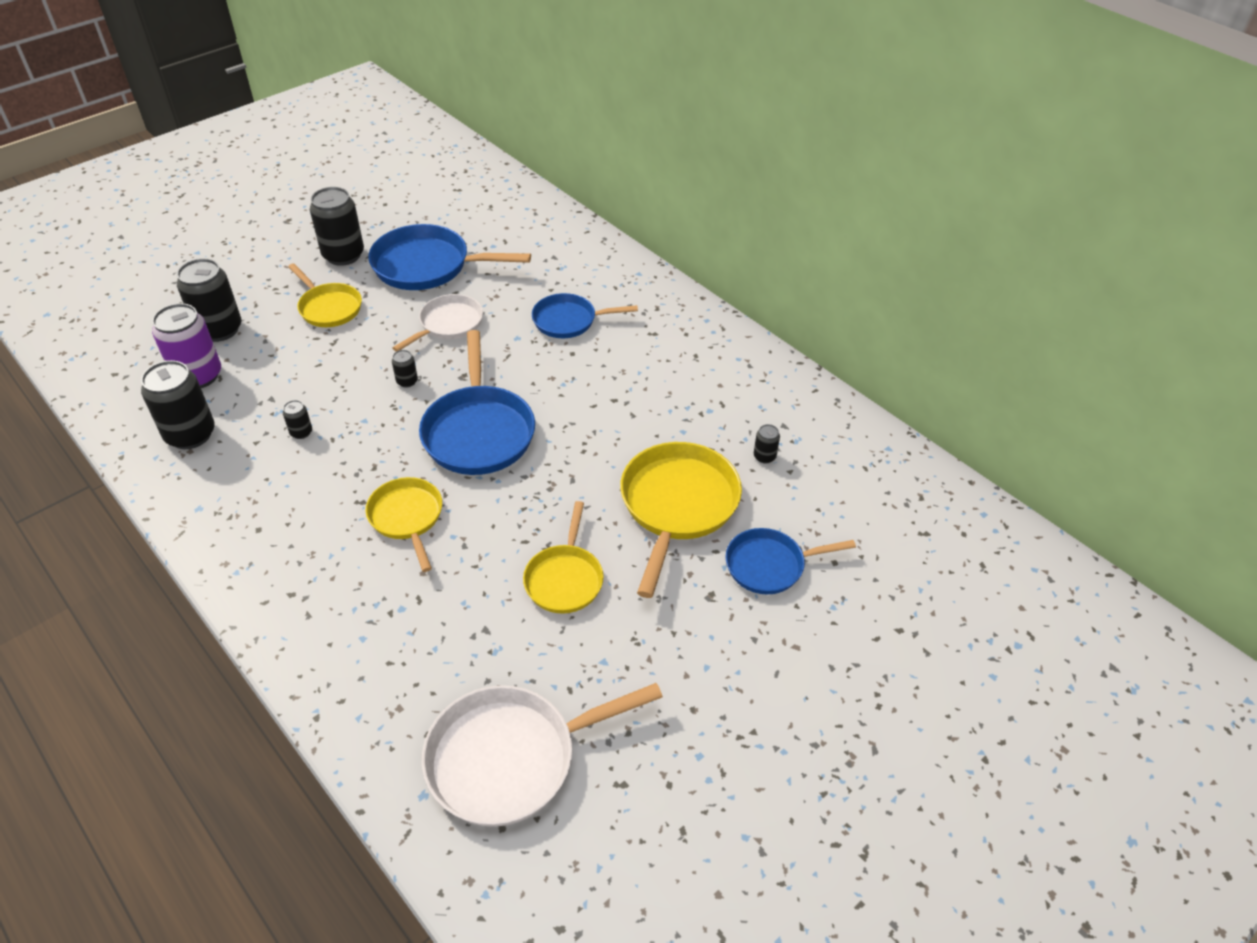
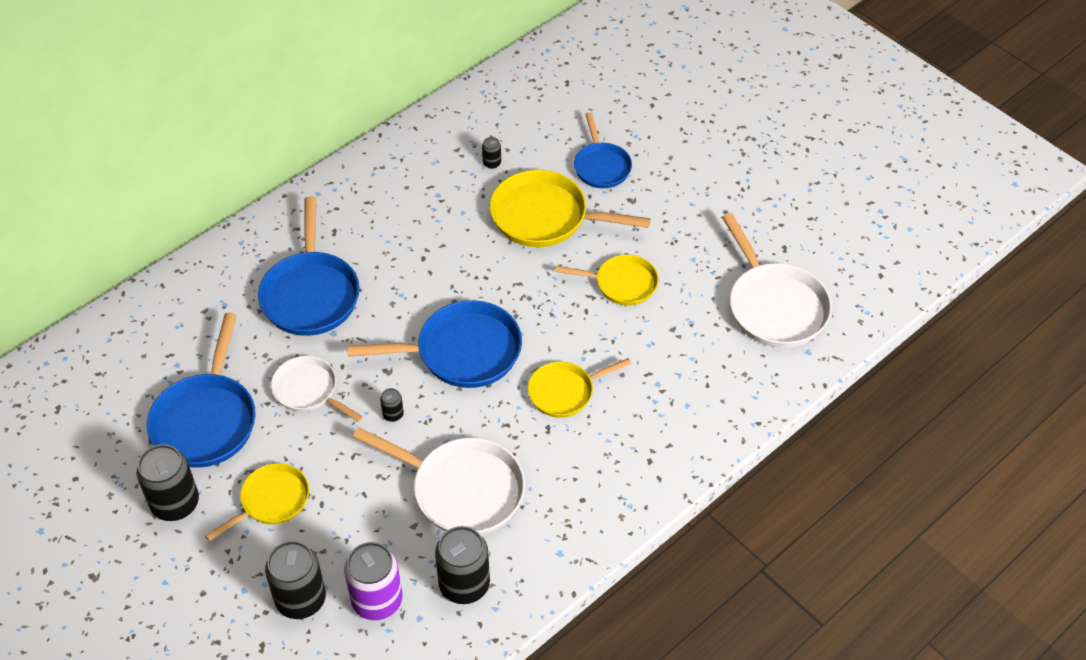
camera: 90 degrees left, 5 degrees up
black can [283,400,312,439] -> white pan [353,427,525,535]
blue pan [532,293,638,338] -> blue pan [258,197,360,336], size x1.62

